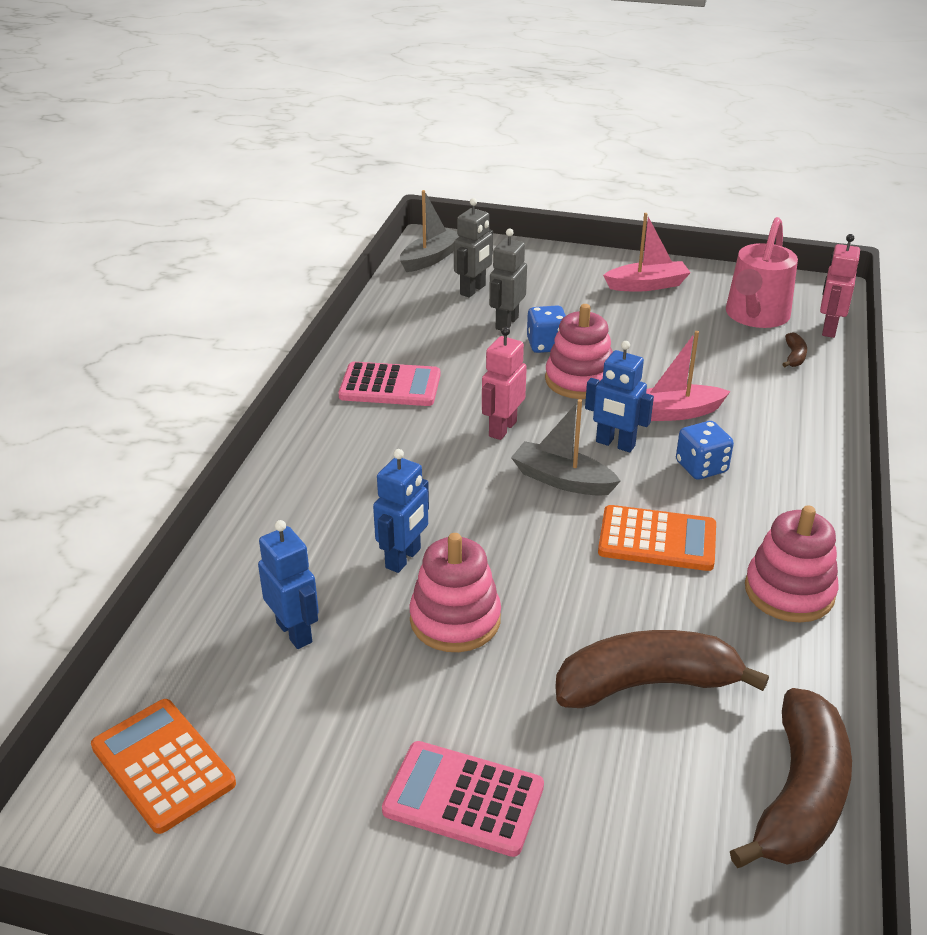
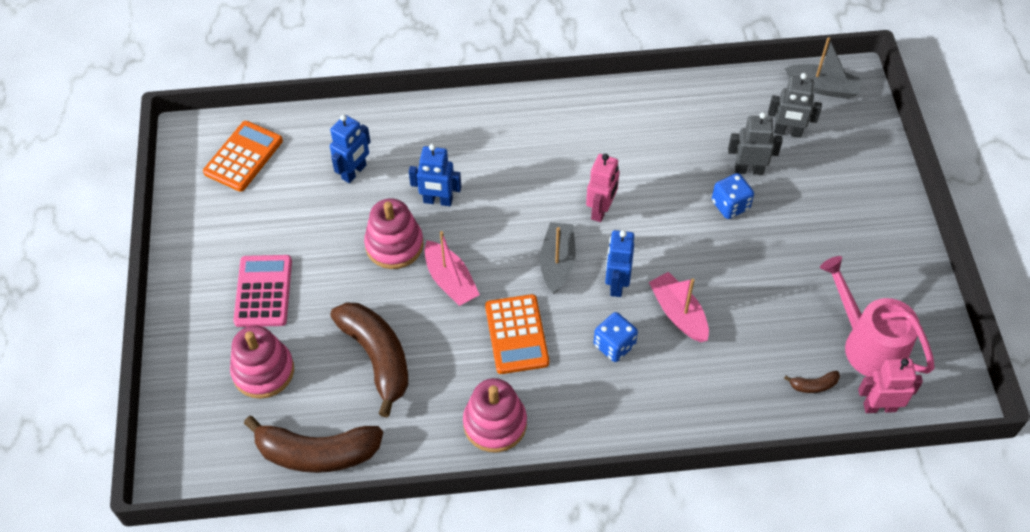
camera: 70 degrees right, 20 degrees up
pink calculator [339,362,440,406] -> none
pink robot [482,327,527,440] -> pink robot turned 105 degrees clockwise [586,154,620,222]
pink stacking toy [545,304,613,399] -> pink stacking toy moved to [230,326,294,399]
pink boat [603,213,691,292] -> pink boat moved to [425,231,480,306]
pink watering can [726,217,798,328] -> pink watering can turned 45 degrees clockwise [820,256,935,377]

